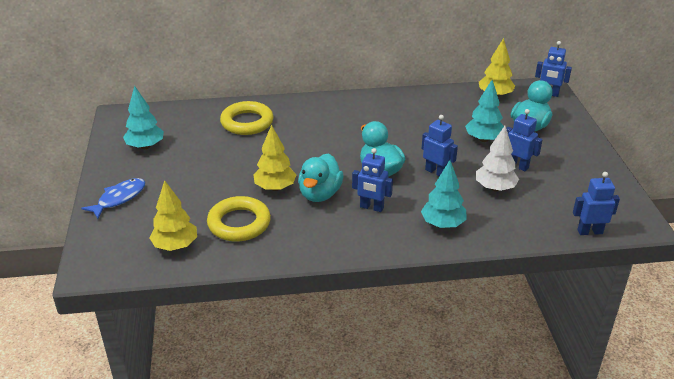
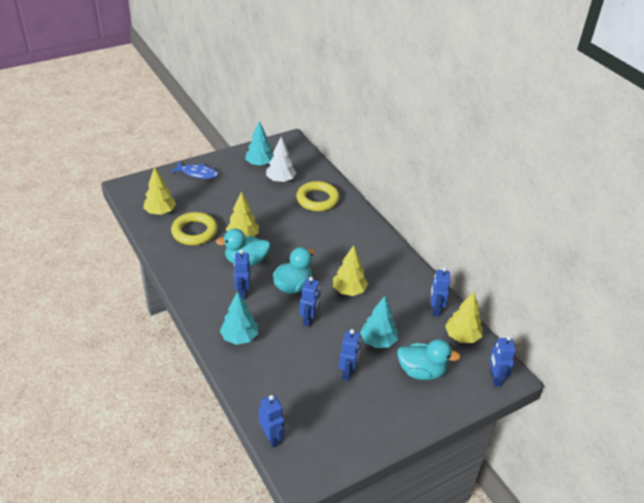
camera: 65 degrees right, 5 degrees up
white tree [476,126,519,191] -> white tree moved to [266,137,296,183]
none -> yellow tree [333,245,368,296]
none -> blue robot [431,267,450,317]

